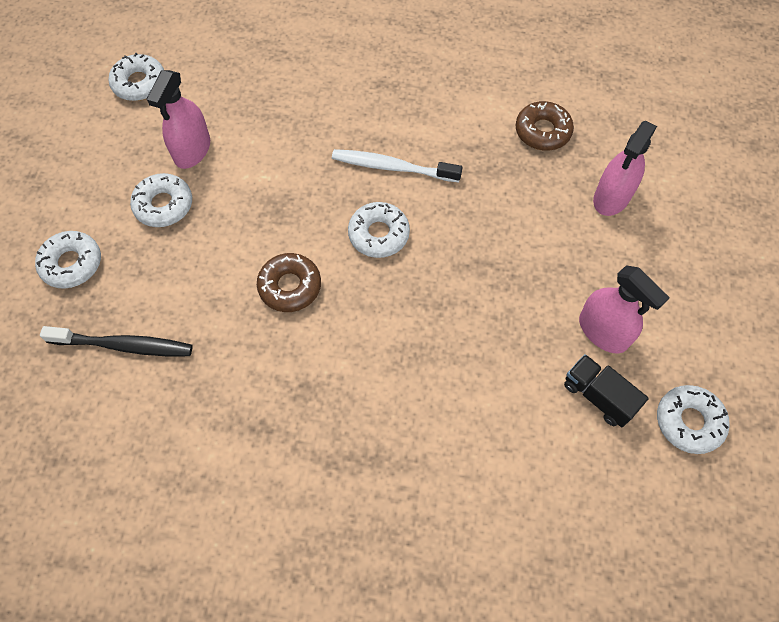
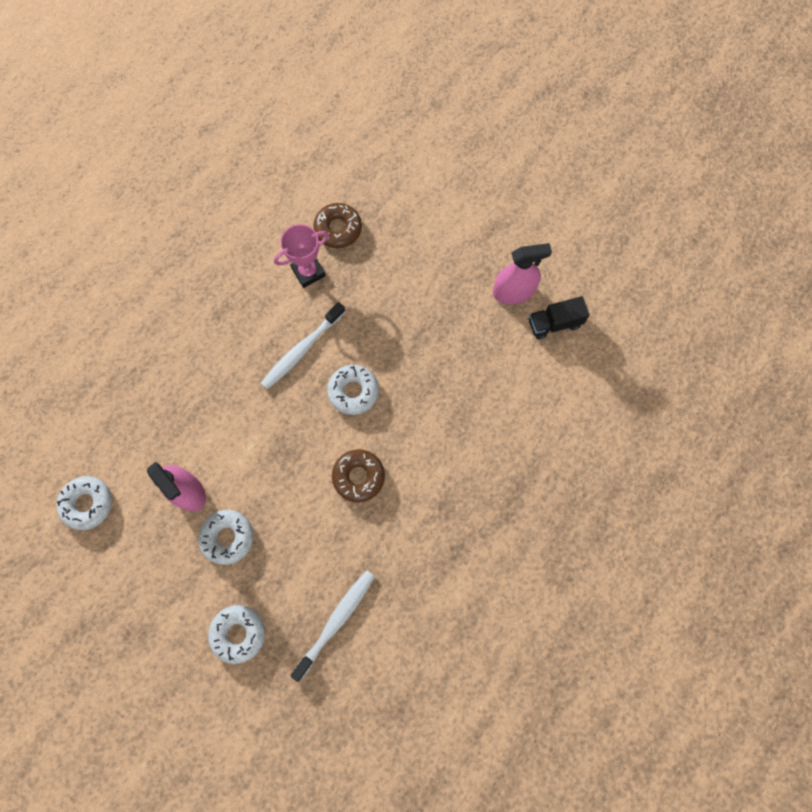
camera: 60 degrees left, 10 degrees up
black toothbrush [40,326,193,356] -> white toothbrush [291,570,375,682]
pink spray bottle [593,121,657,216] -> none
white donut [657,385,730,454] -> none
none -> pink trophy [274,224,329,288]

